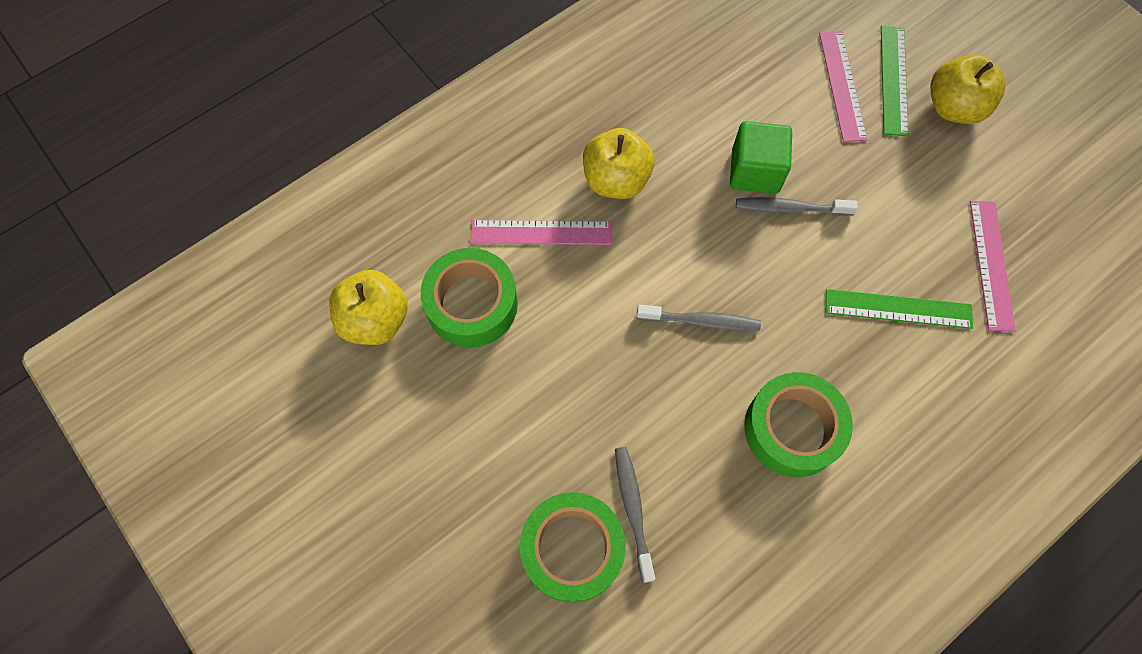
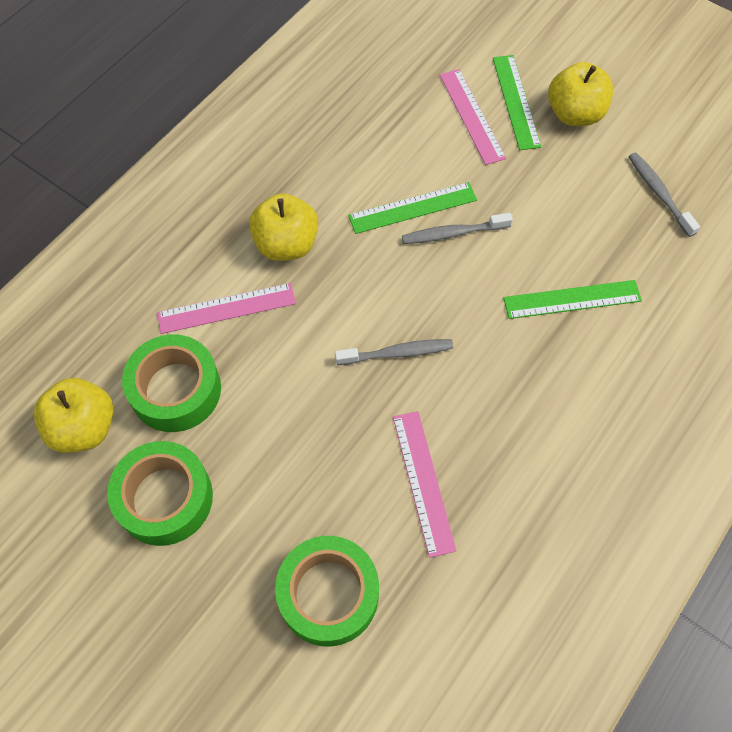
camera: 15 degrees left, 5 degrees down
grey toothbrush [615,447,655,583] -> grey toothbrush moved to [628,153,700,237]
green cube [730,121,792,194] -> green ruler [348,182,477,234]
green tape [744,372,853,477] -> green tape moved to [107,441,213,546]
pink ruler [970,201,1016,332] -> pink ruler moved to [393,411,456,558]

